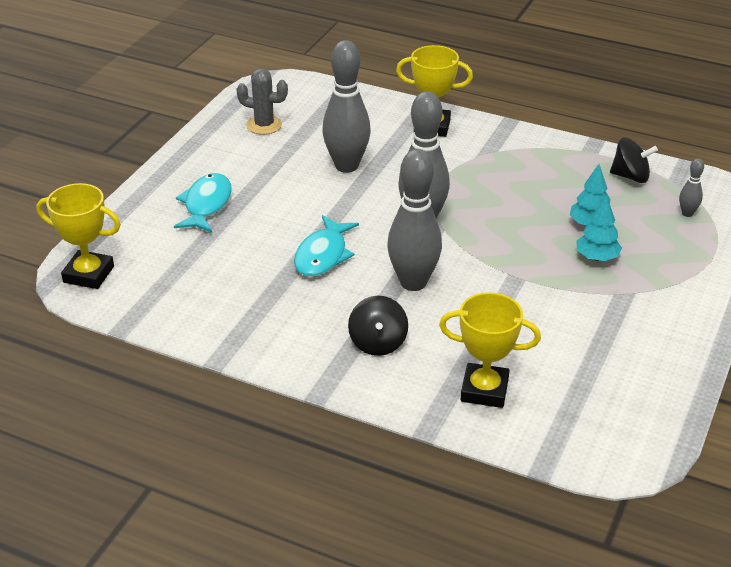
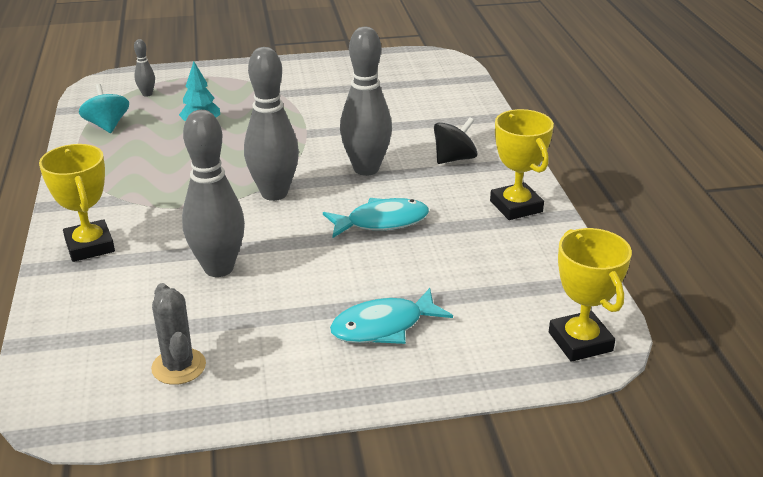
camera: 125 degrees left, 5 degrees down
yellow trophy [439,292,541,408] -> yellow trophy moved to [490,109,554,220]
turquoise tree [576,196,622,261] -> none
black spinning top [610,137,658,183] -> turquoise spinning top [79,84,129,133]

